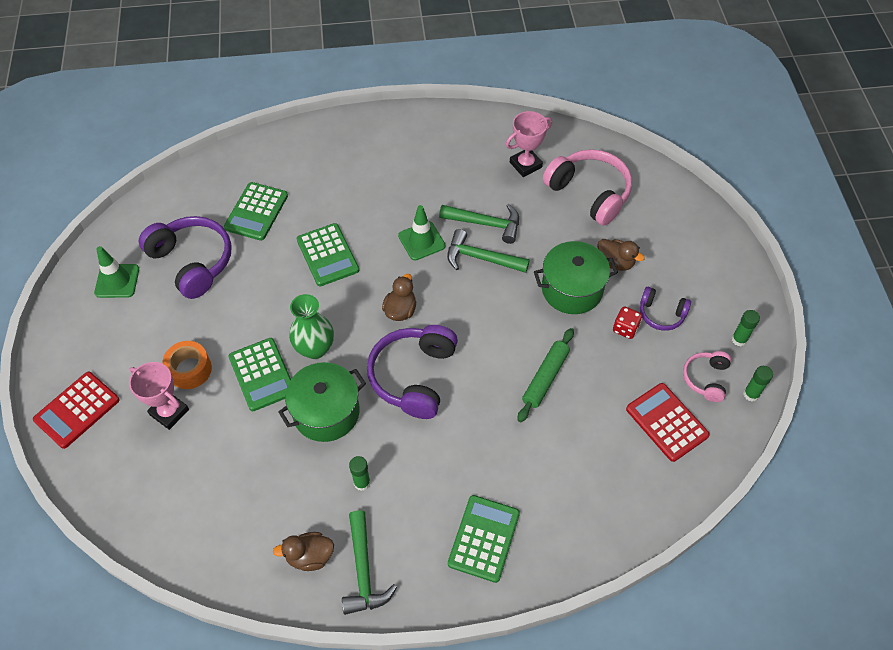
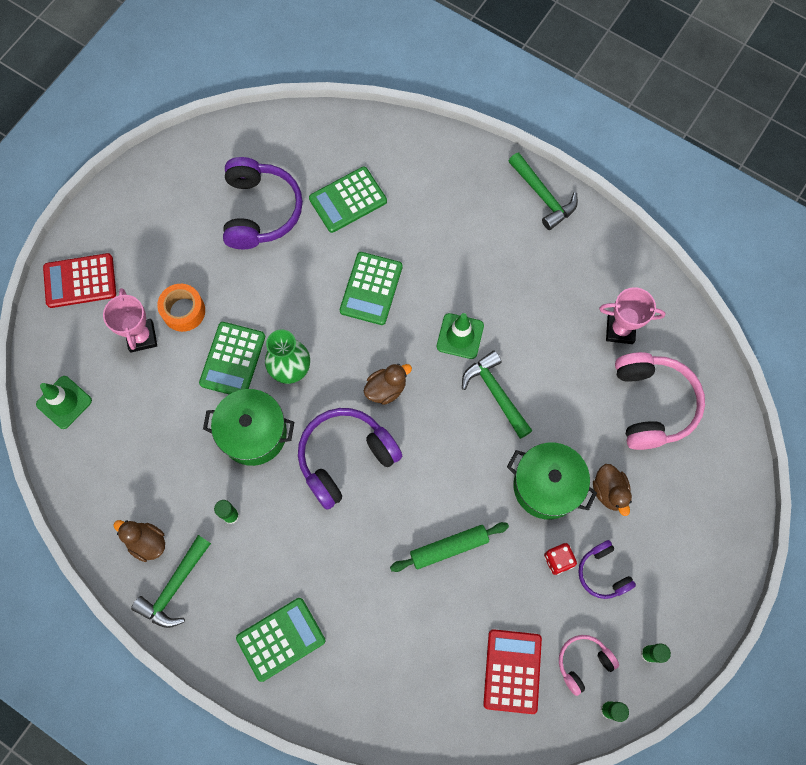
camera: 40 degrees right, 15 degrees up
green traffic cone [94,246,139,298] -> green traffic cone moved to [36,376,92,429]
green hammer [439,204,519,244] -> green hammer moved to [508,153,578,230]

